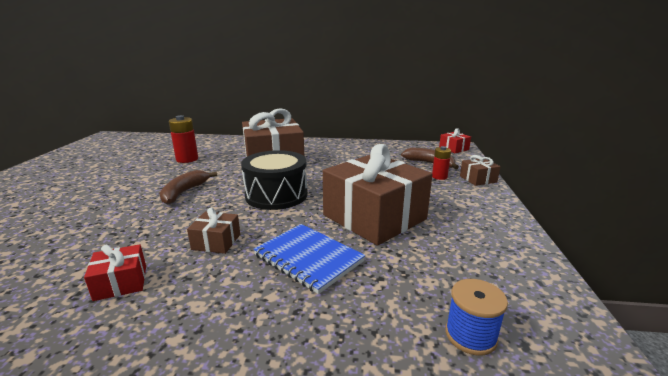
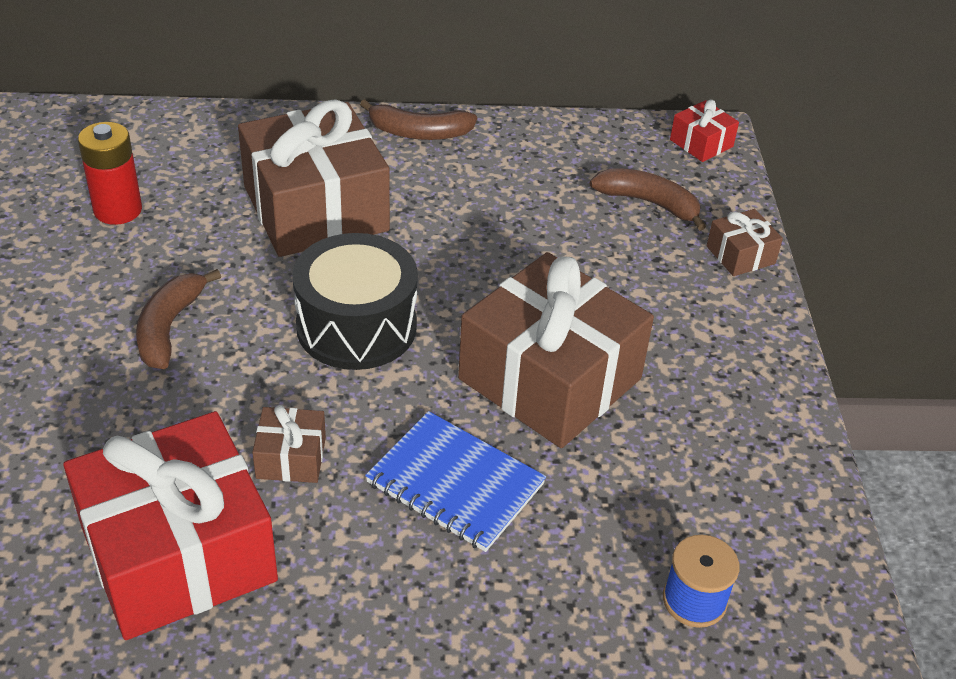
camera: 10 degrees left, 20 degrees up
red gift [84,244,146,301] -> red gift [63,411,278,640], size x2.34
red battery [432,146,451,180] -> none
none -> brown banana [360,99,477,140]

